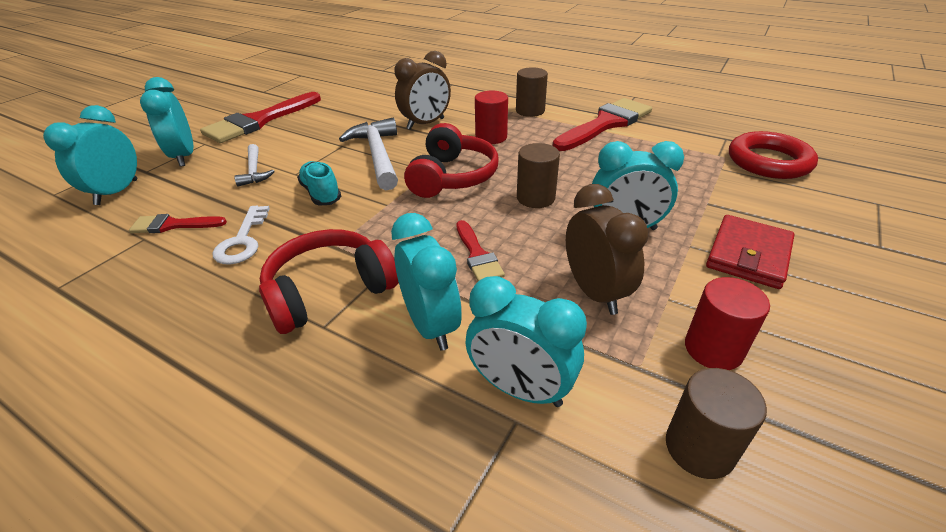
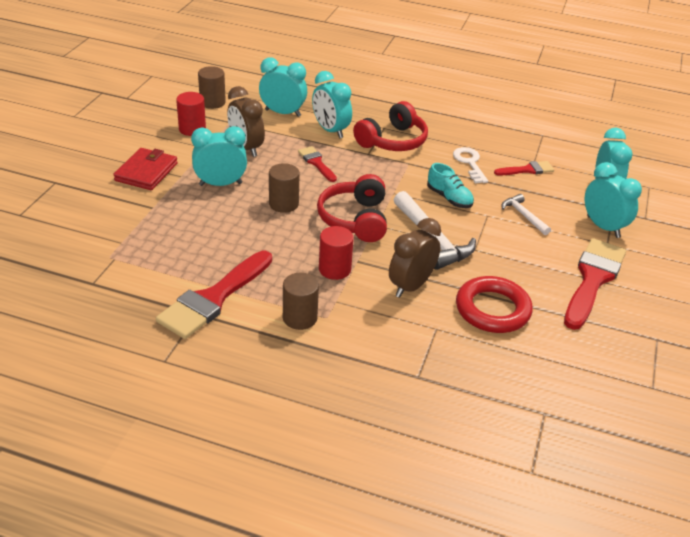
camera: 165 degrees right, 0 degrees up
red ring [729,131,818,179] -> red ring moved to [456,276,533,333]

